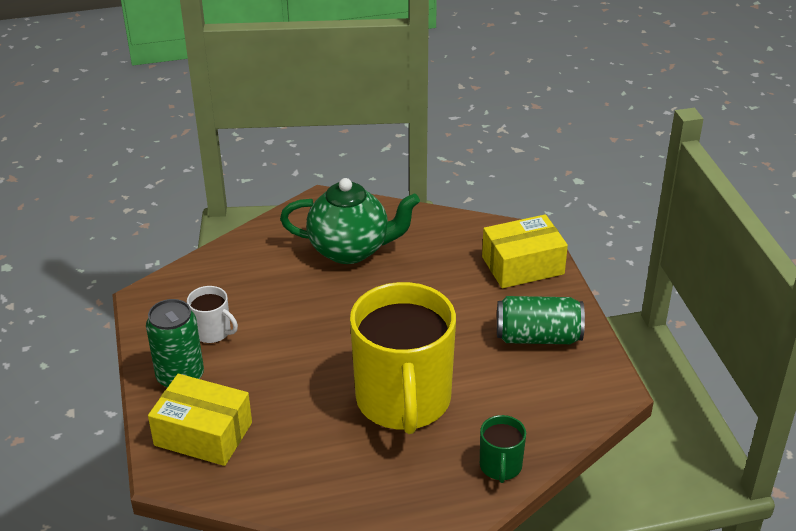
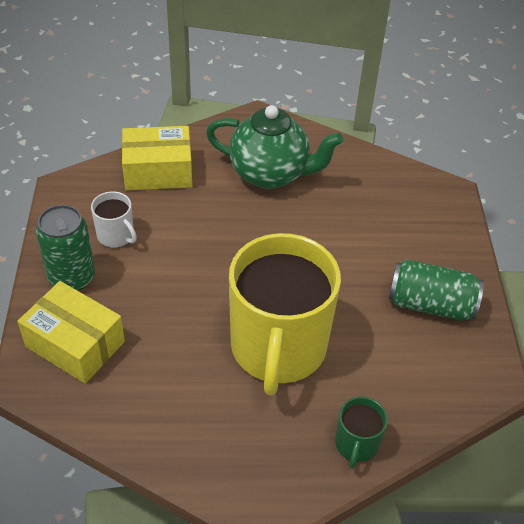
camera: 10 degrees right, 10 degrees up
yellow box [482,214,568,288] -> yellow box moved to [122,126,192,190]

